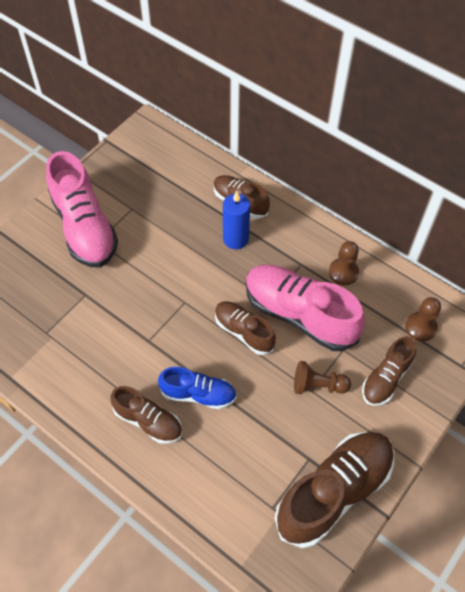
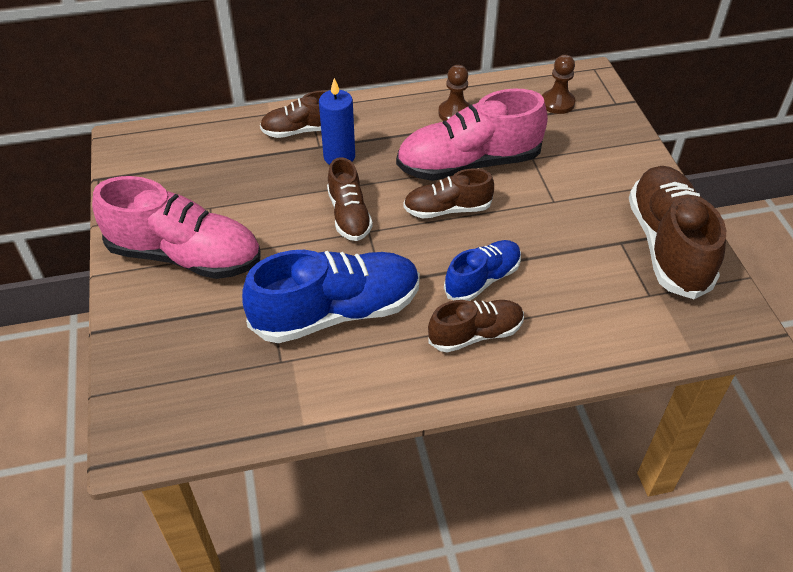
camera: 50 degrees left, 10 degrees down
brown pawn [294,361,351,394] -> none
brown shoe [362,336,416,406] -> brown shoe moved to [327,157,373,241]
none -> blue shoe [242,250,420,343]

